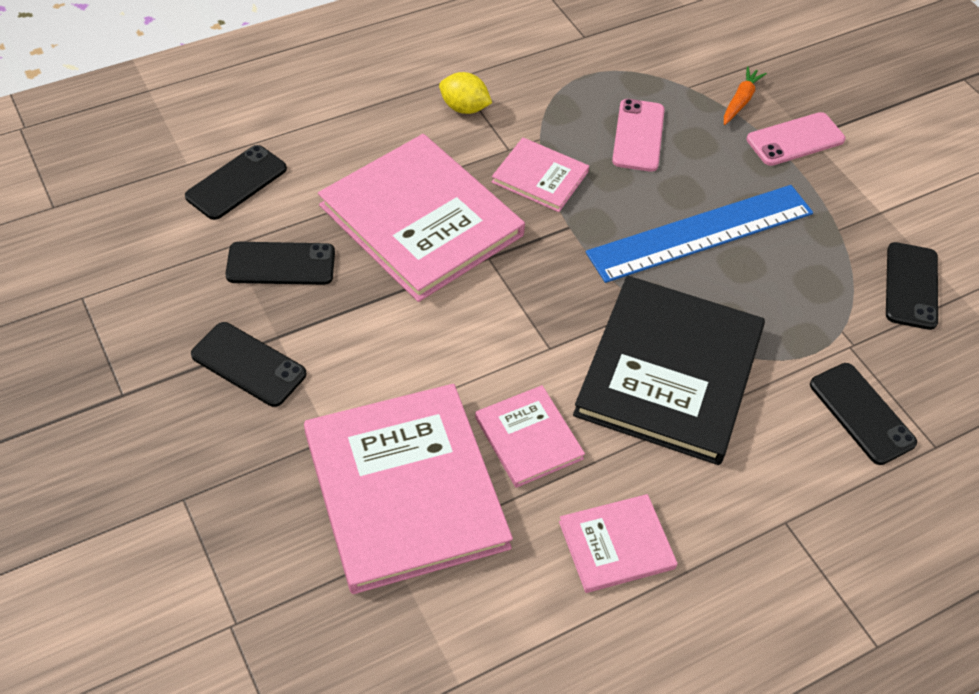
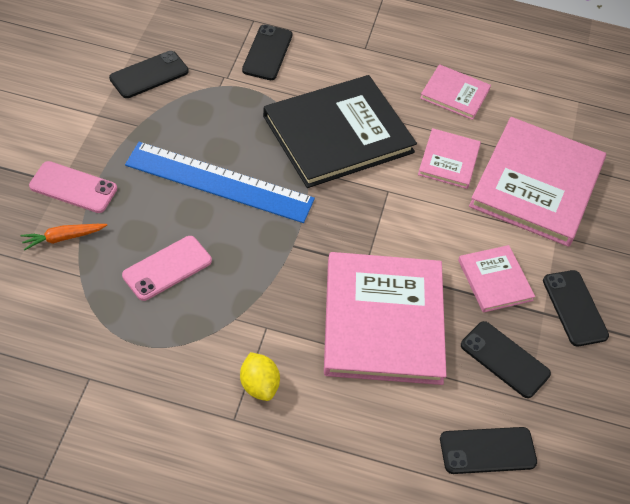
camera: 140 degrees left, 0 degrees up
pink book [492,138,589,212] -> pink book moved to [458,245,535,313]

